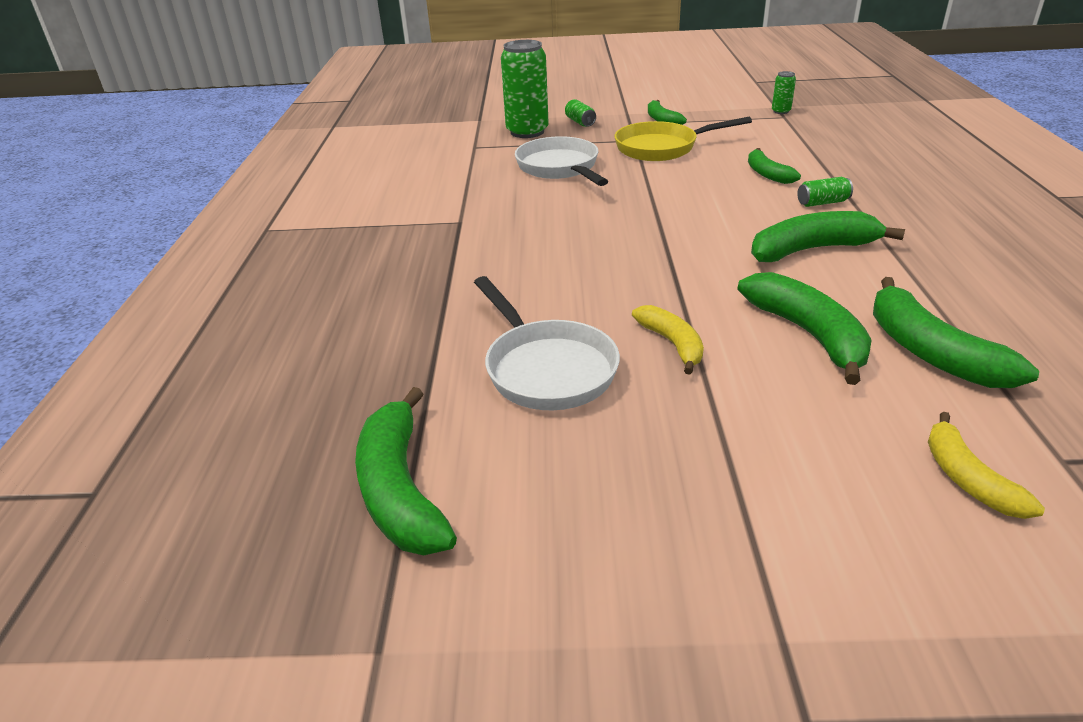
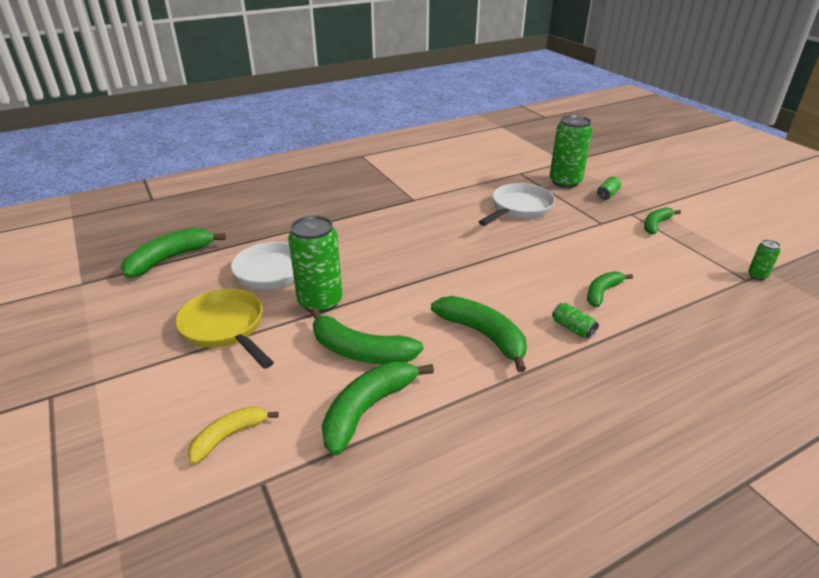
camera: 60 degrees right, 0 degrees up
yellow pan [615,117,752,161] -> yellow pan moved to [175,289,274,369]
yellow banana [632,305,704,374] -> green can [288,215,343,313]
green banana [738,272,872,385] -> green banana turned 75 degrees clockwise [310,308,423,364]

